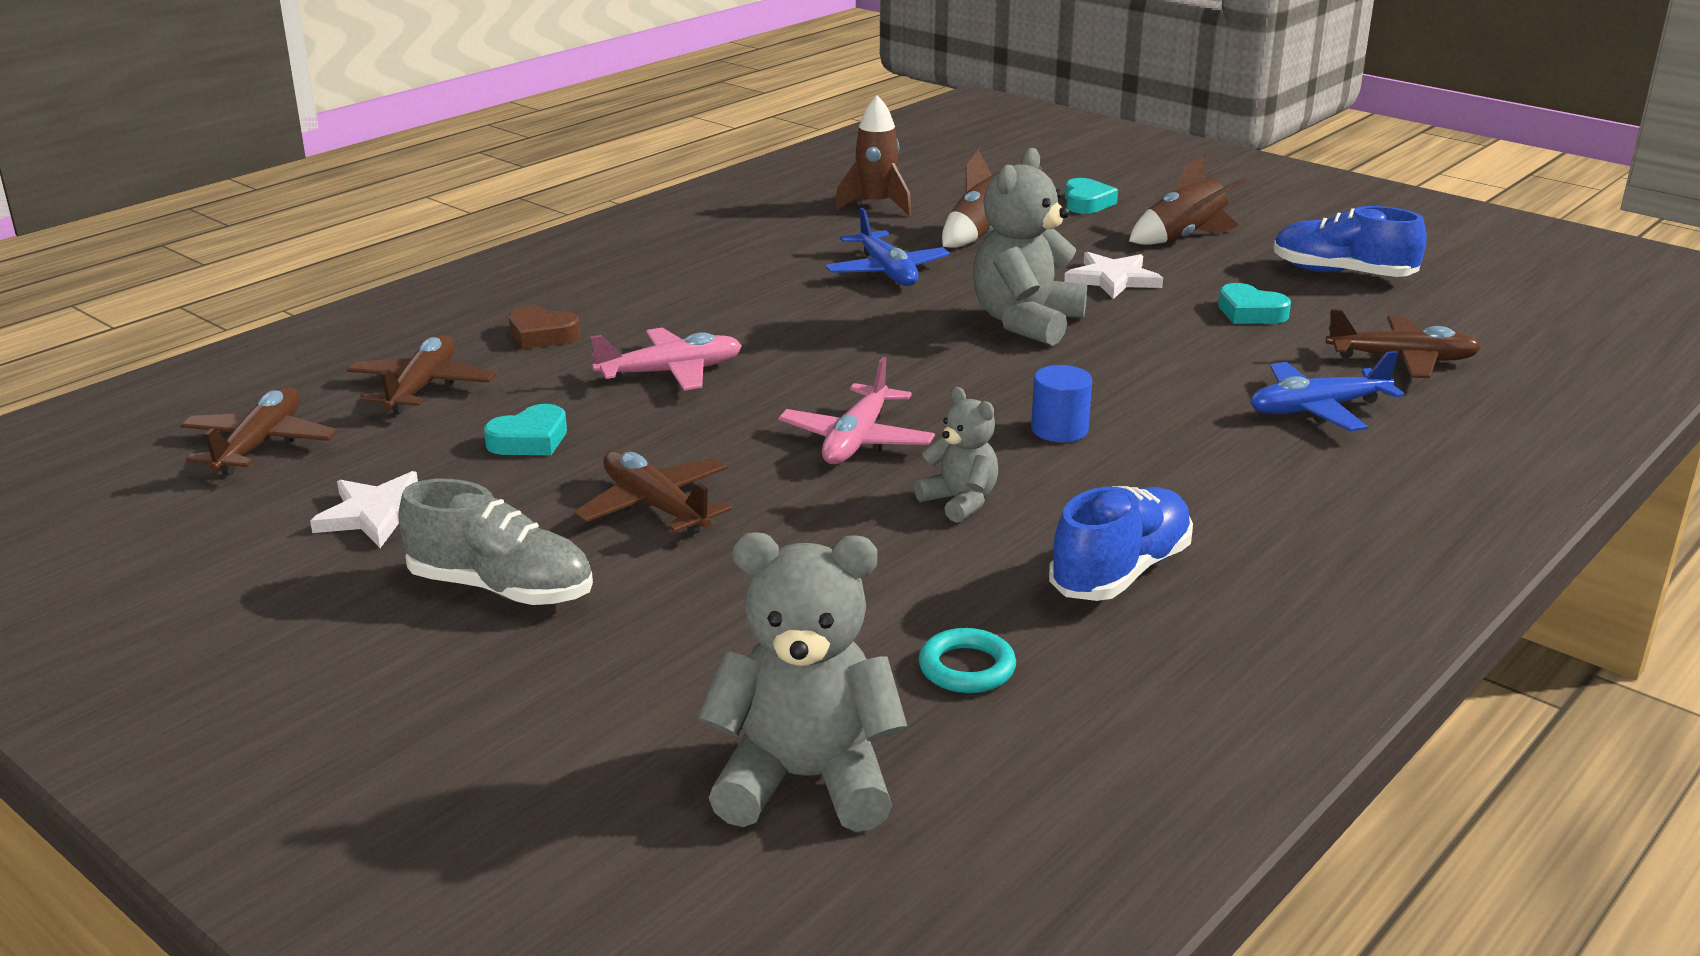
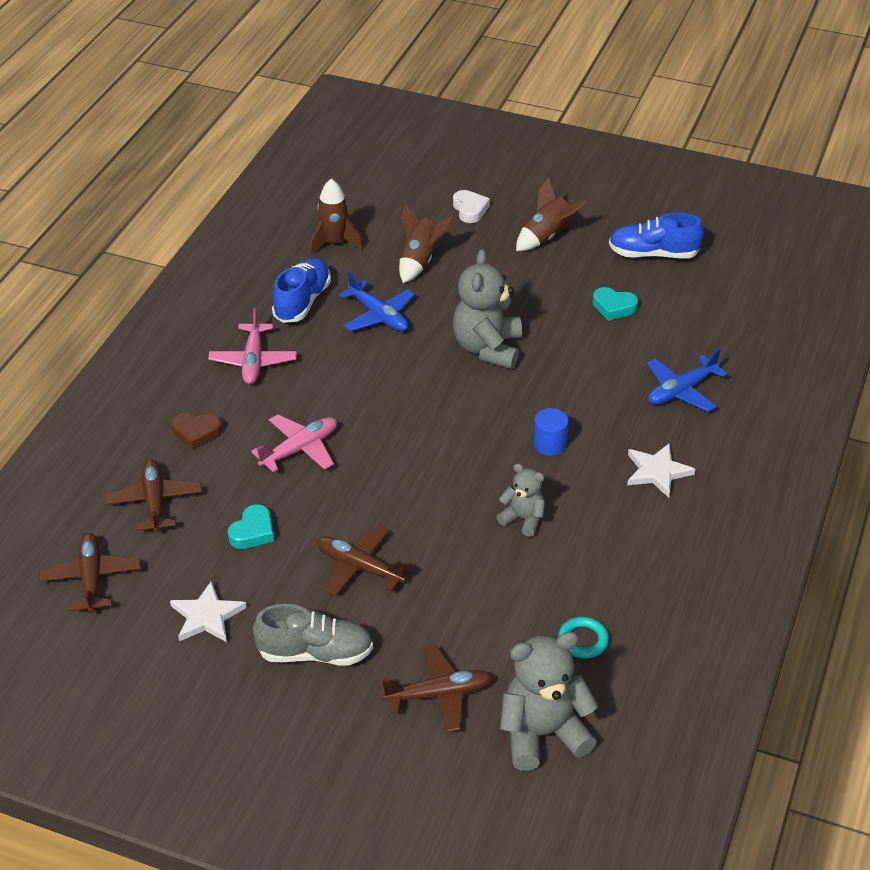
camera: 20 degrees left, 15 degrees up
pink plane [778,357,935,464] -> pink plane moved to [208,308,297,384]
blue shoe [1049,486,1193,601] -> blue shoe moved to [272,258,331,323]
white star [1064,252,1163,299] -> white star moved to [627,443,695,498]
turquoise heart [1065,178,1118,214] -> white heart [453,190,490,223]
brown plane [1326,309,1482,378] -> brown plane moved to [382,645,492,732]

